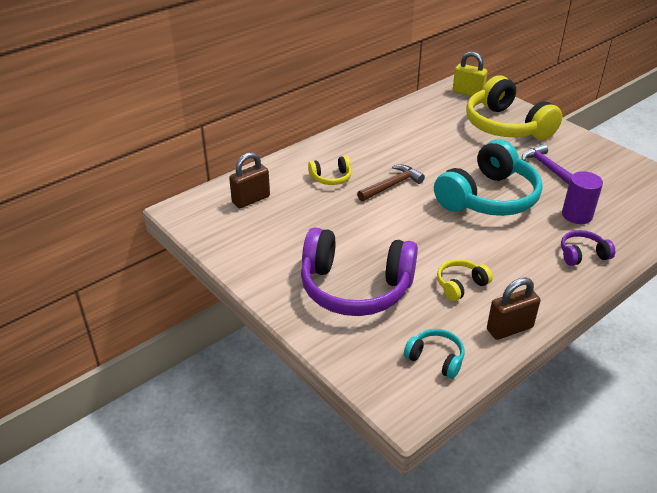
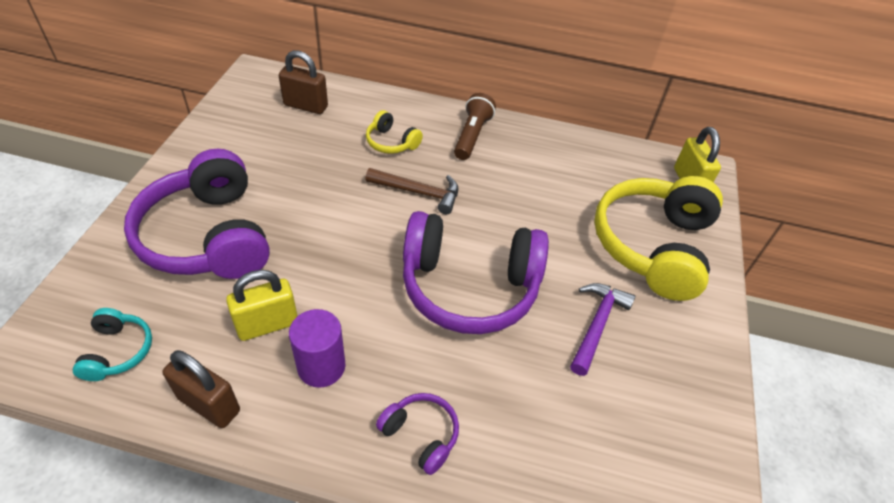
camera: 50 degrees right, 10 degrees up
turquoise headphones [434,139,542,216] -> purple headphones [403,211,549,334]
yellow headphones [437,259,493,301] -> yellow padlock [226,270,297,341]
purple cylinder [562,171,603,224] -> purple cylinder moved to [289,309,345,388]
none -> brown flashlight [454,93,496,160]

